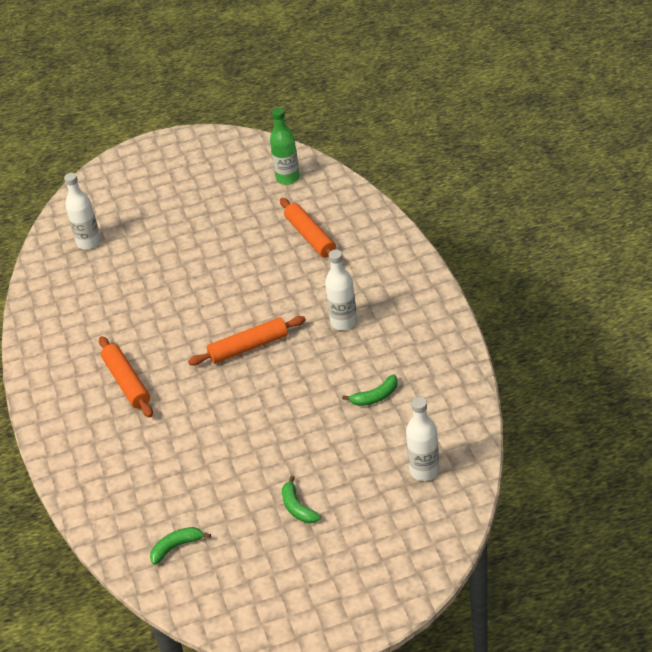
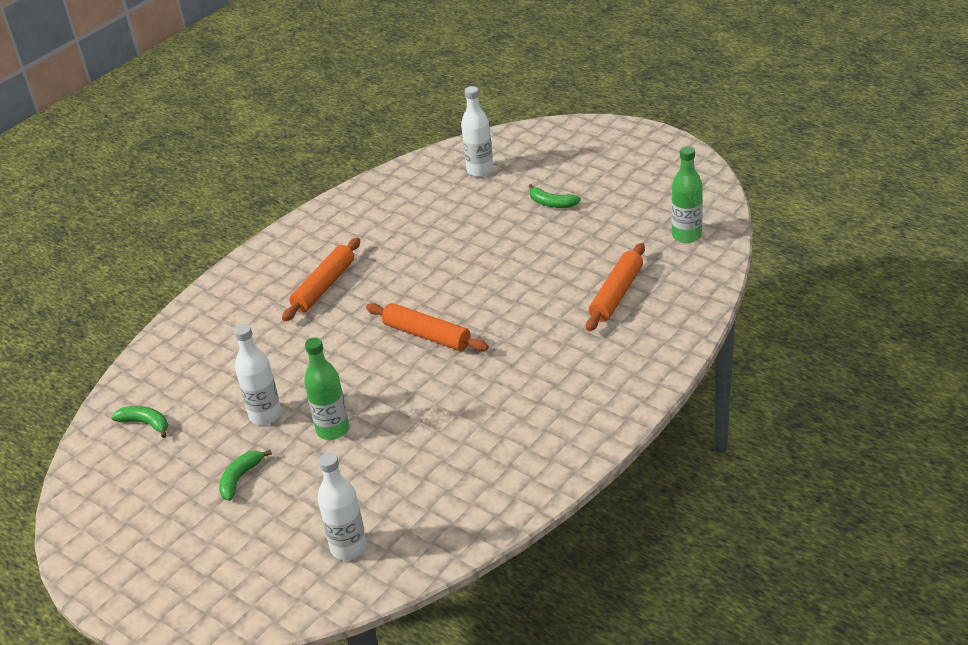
camera: 55 degrees right, 5 degrees down
white bottle [325,250,357,330] -> white bottle moved to [234,324,282,425]
green banana [342,375,398,406] -> green banana moved to [529,184,581,208]
none -> green bottle [304,337,349,440]

